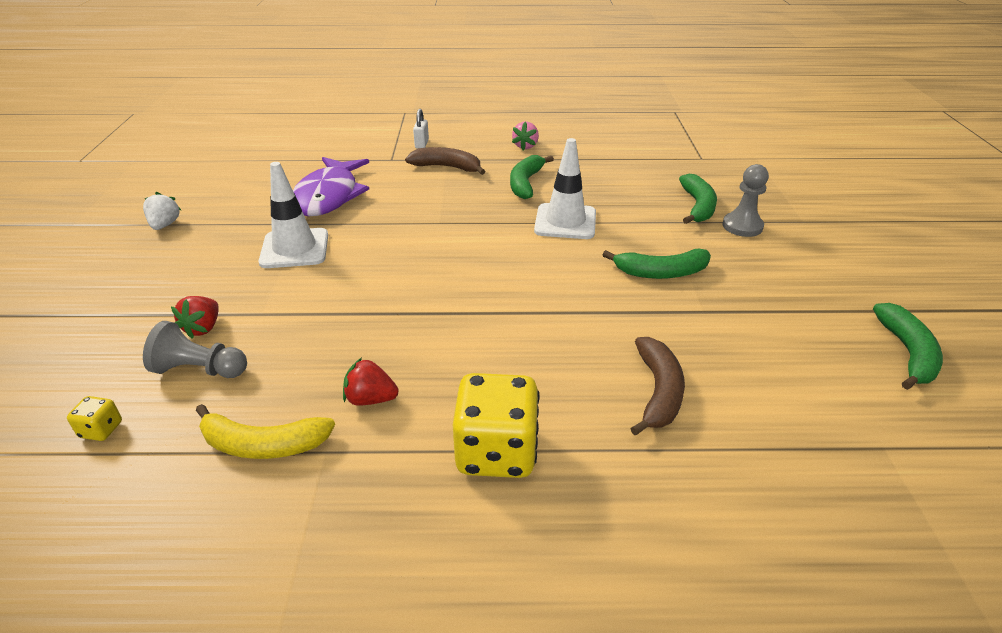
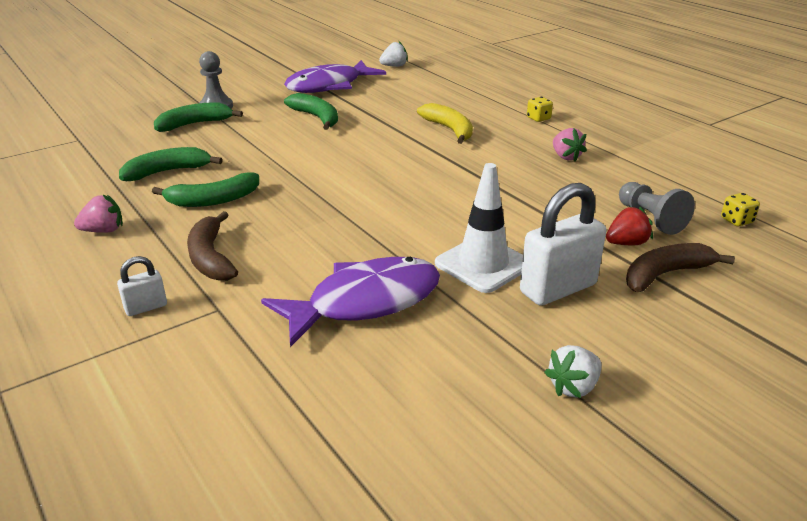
camera: 125 degrees left, 5 degrees down
yellow banana [196,404,335,459] -> yellow banana moved to [417,103,473,144]
red strawberry [343,358,399,406] -> pink strawberry [553,128,587,161]
yellow dice [453,373,540,478] -> yellow dice [527,97,553,122], size x0.44
white traffic cone [534,138,596,239] -> none
brown banana [630,337,685,436] -> brown banana moved to [626,243,735,292]
green banana [873,303,943,390] -> green banana moved to [119,147,223,181]
none -> purple fish [284,60,386,93]
none -> white strawberry [379,41,408,67]
none -> white padlock [520,183,606,306]

